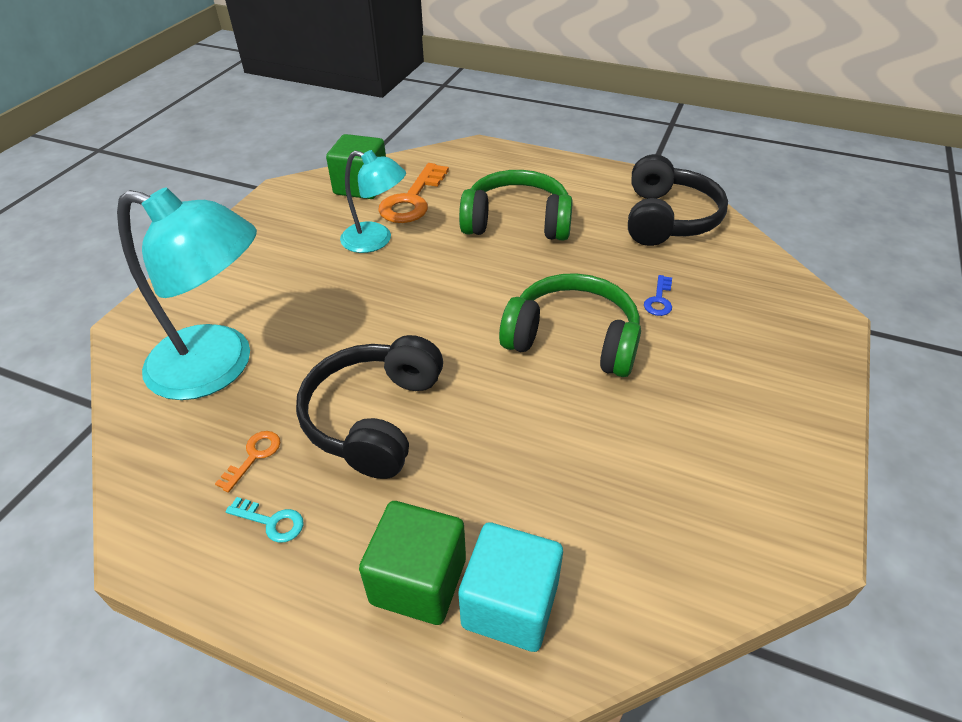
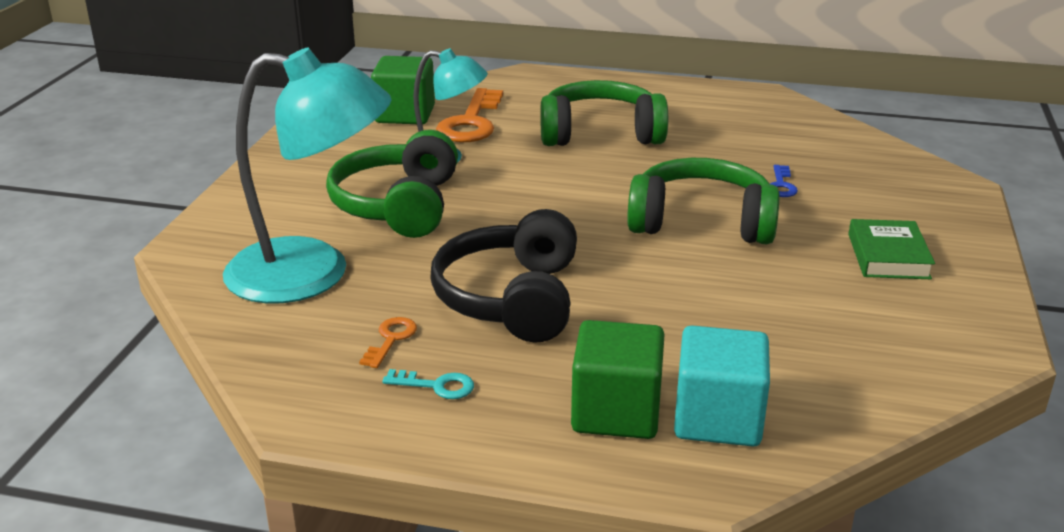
camera: 10 degrees left, 15 degrees down
black headphones [628,154,728,246] -> none
none -> green headphones [326,130,458,238]
none -> green book [848,219,935,279]

